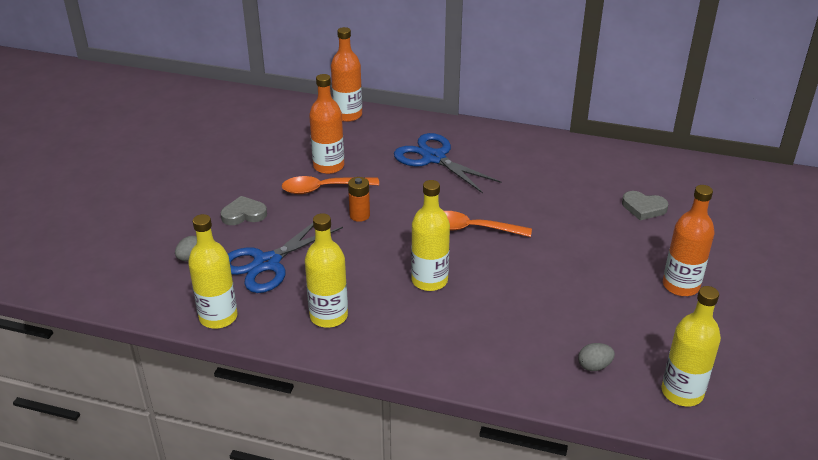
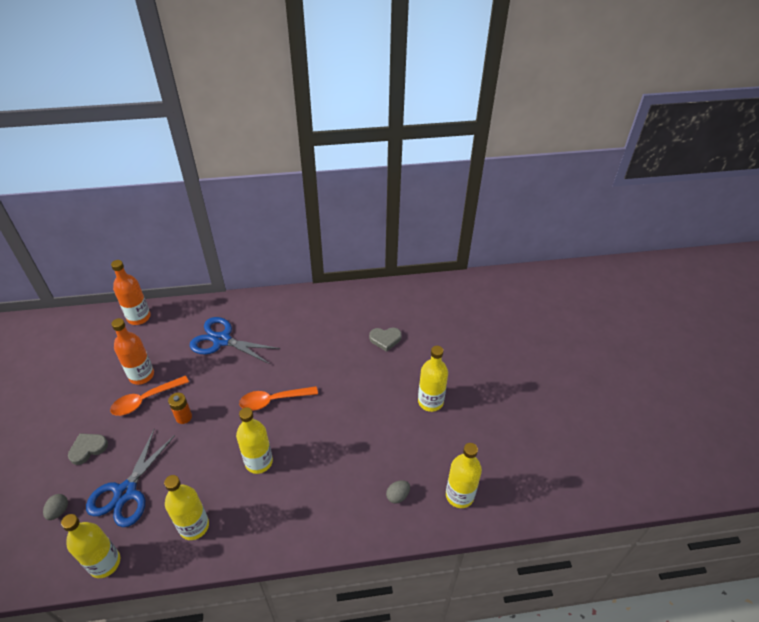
camera: 25 degrees left, 10 degrees up
orange bottle [663,185,714,296] -> yellow bottle [418,346,448,412]

